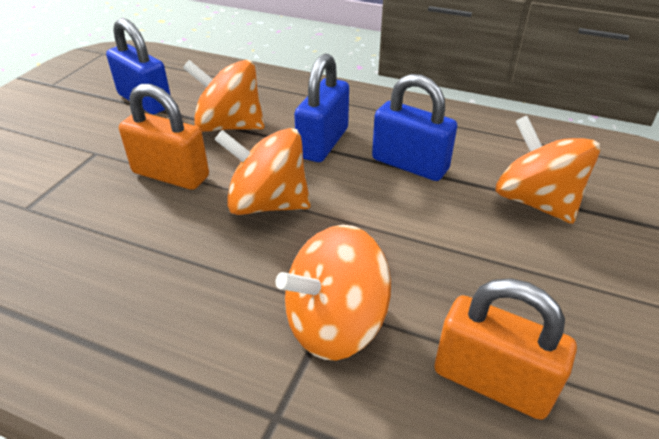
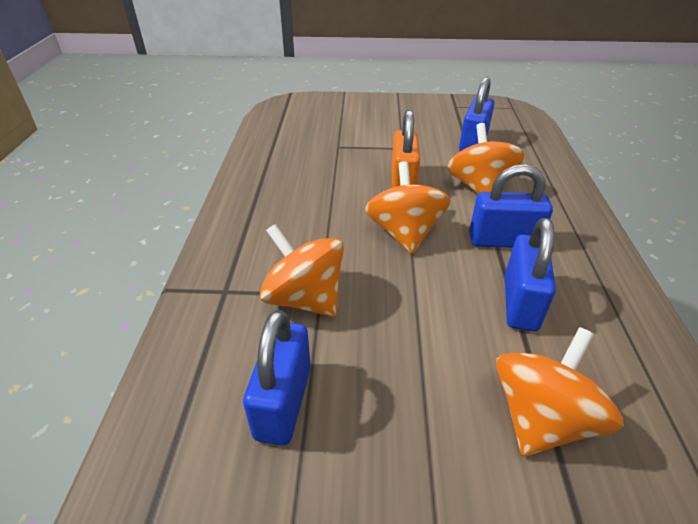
camera: 70 degrees right, 0 degrees up
orange padlock [434,278,577,420] -> blue padlock [243,310,311,445]

